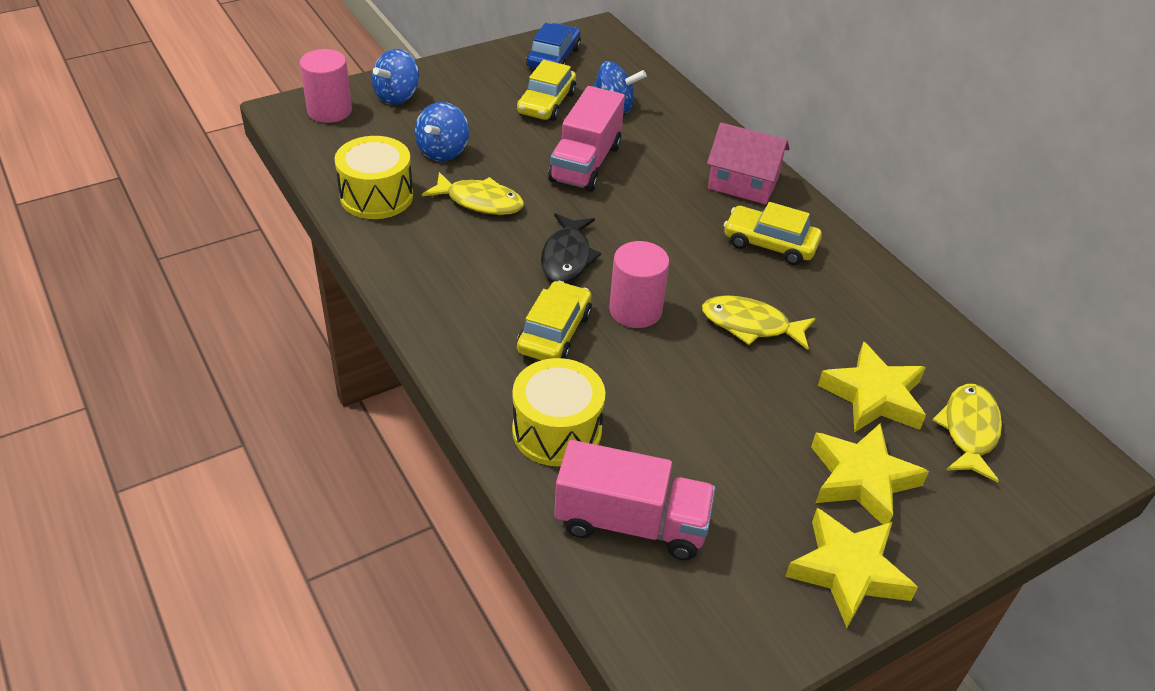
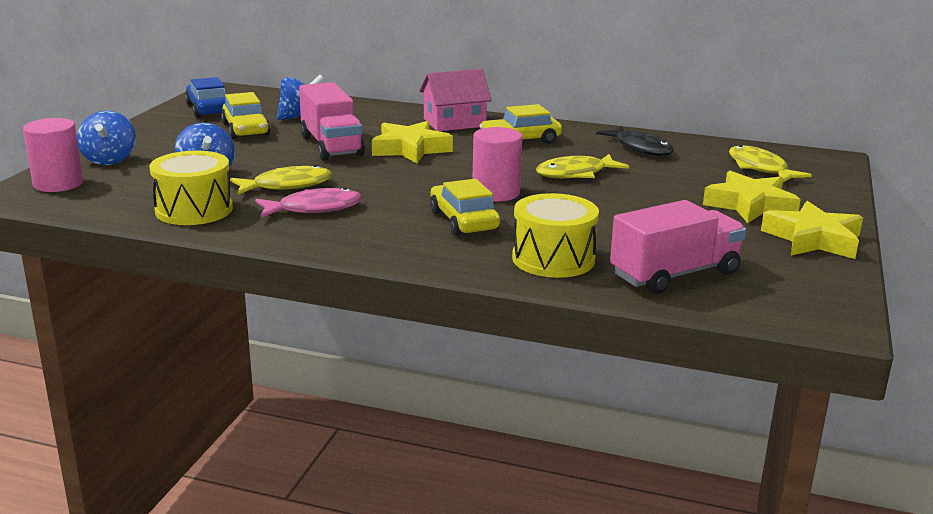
camera: 40 degrees left, 20 degrees down
black fish [541,213,601,283] -> black fish moved to [596,126,674,156]
yellow star [818,341,926,433] -> yellow star moved to [372,121,453,164]
none -> pink fish [255,188,362,218]

